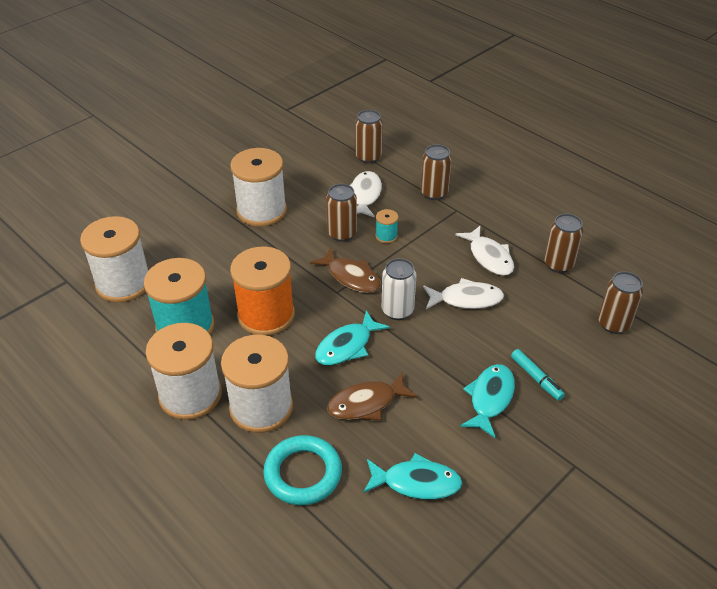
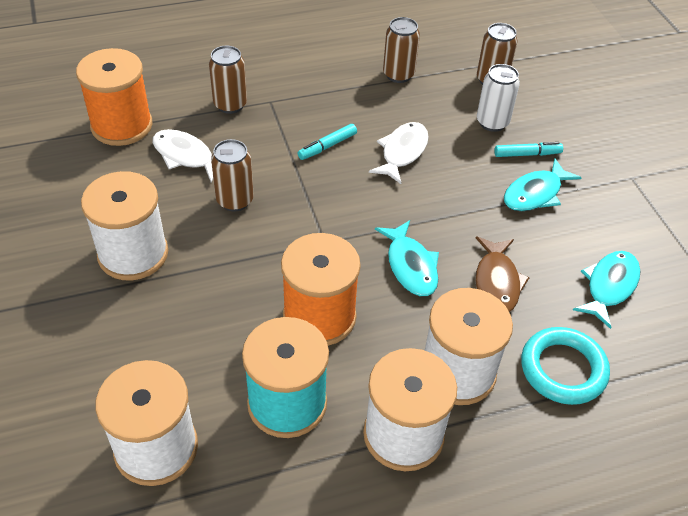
camera: 65 degrees left, 5 degrees up
brown fish [310,247,381,293] -> none
brown can [355,110,383,163] -> orange spool [76,48,153,146]
turquoise spool [375,209,398,243] -> none
white can [382,258,416,320] -> white can moved to [477,64,520,132]
white fish [456,226,514,276] -> none
turquoise fish [460,364,515,438] -> turquoise fish turned 90 degrees counterclockwise [504,159,582,211]
none -> turquoise marker [298,124,357,160]

